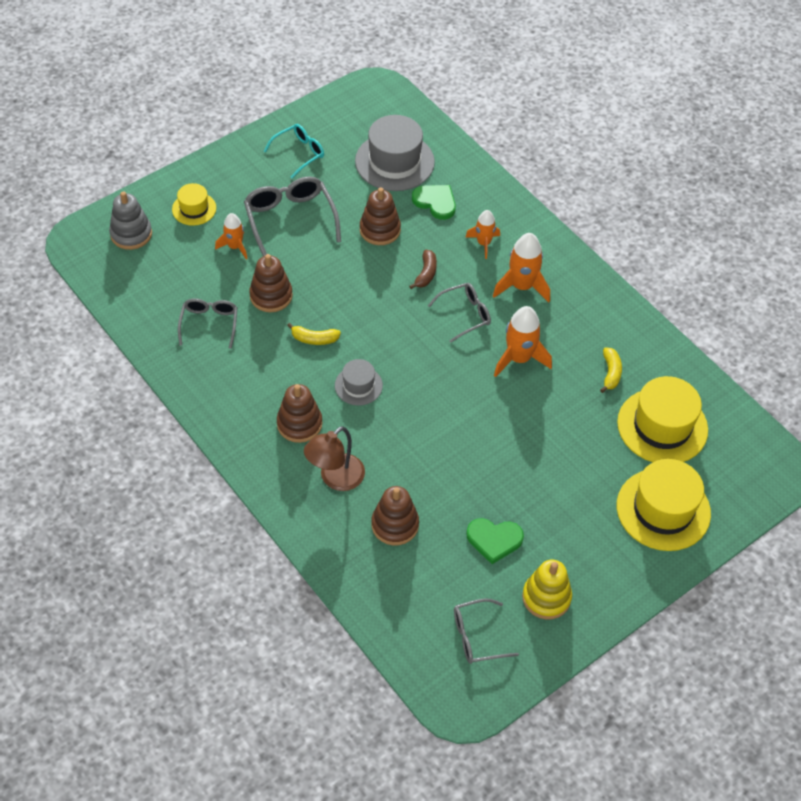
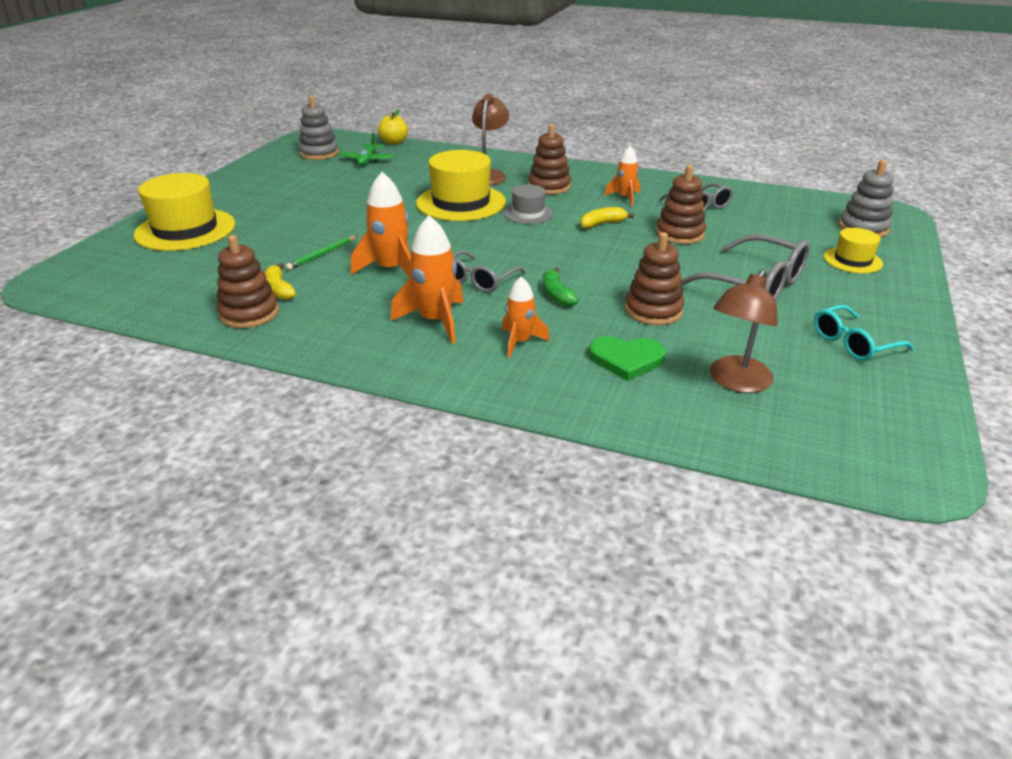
camera: 150 degrees right, 20 degrees down
orange rocket [215,213,248,260] -> orange rocket moved to [604,146,640,207]
turquoise glasses [264,124,324,178] -> turquoise glasses turned 45 degrees clockwise [814,305,914,361]
grey hat [355,115,435,191] -> brown lamp [710,269,778,393]
brown stacking toy [372,486,419,545] -> brown stacking toy moved to [217,235,279,328]
brown banana [409,250,437,289] -> green banana [543,268,579,306]
grey glasses [454,598,519,664] -> grey stacking toy [299,95,339,160]
green heart [466,518,524,564] -> none
yellow stacking toy [522,559,572,620] -> none
yellow hat [617,376,708,462] -> yellow hat moved to [416,150,506,221]
none -> green pencil [285,236,357,270]
none -> green plane [339,133,395,166]
none -> yellow apple [378,109,408,145]

